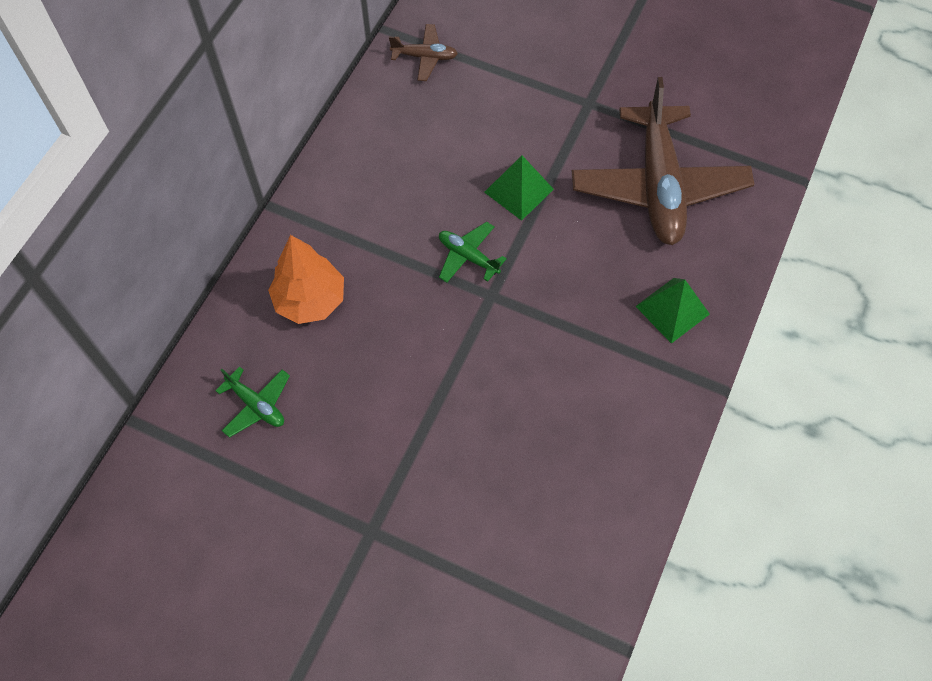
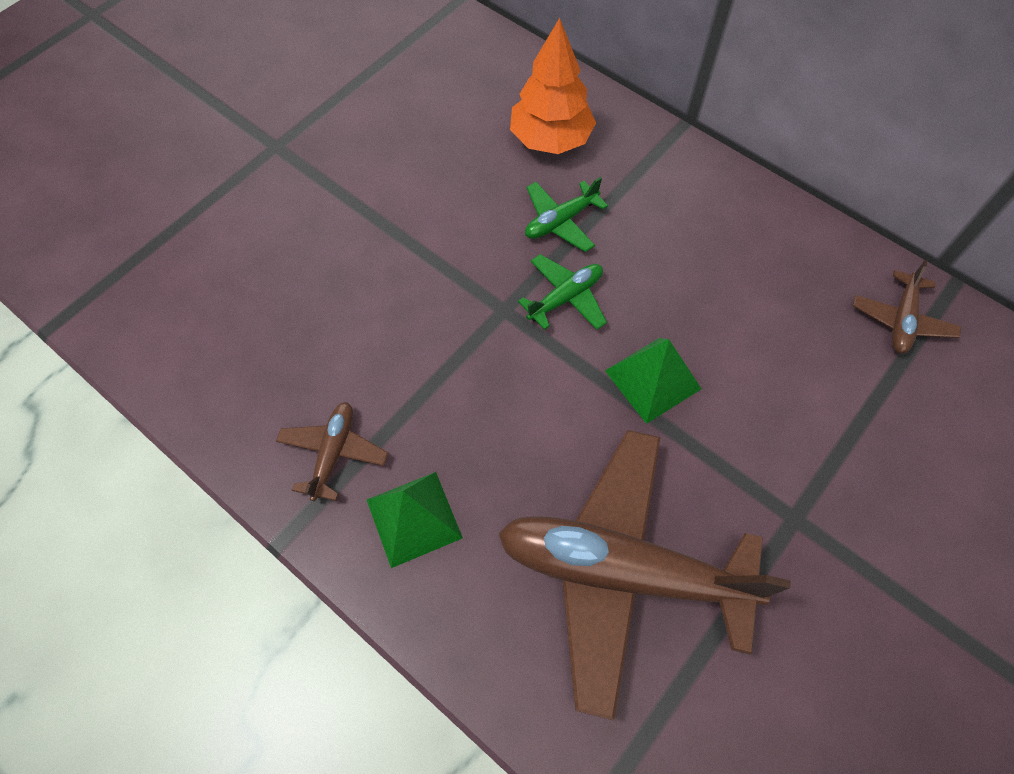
camera: 105 degrees right, 0 degrees up
green plane [215,367,290,438] -> green plane moved to [525,177,608,252]
none -> brown plane [276,402,388,501]

